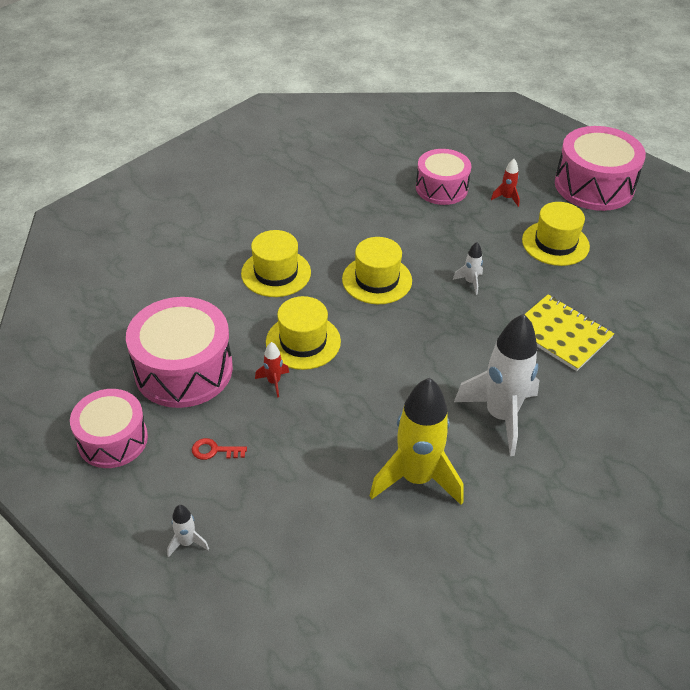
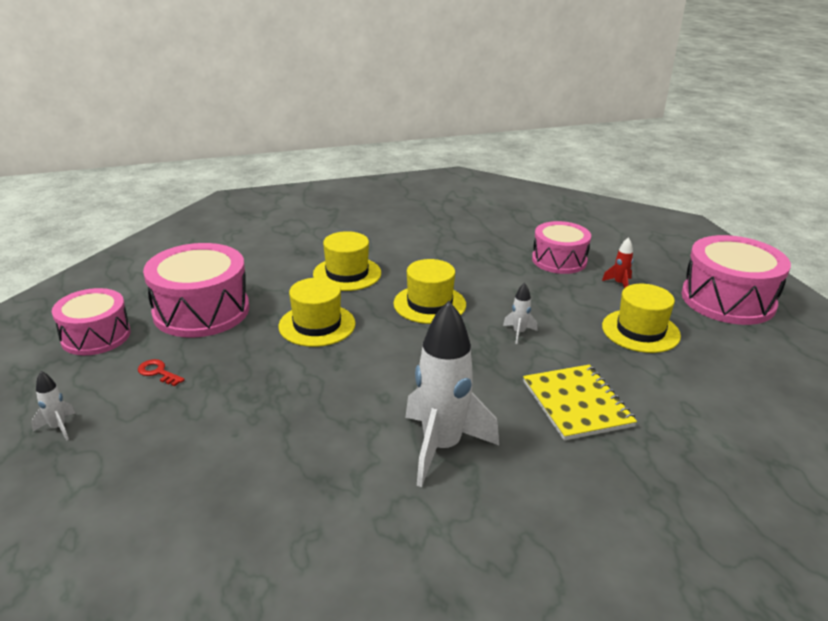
camera: 30 degrees right, 15 degrees down
red rocket [255,342,289,398] -> none
yellow rocket [370,378,464,505] -> none

